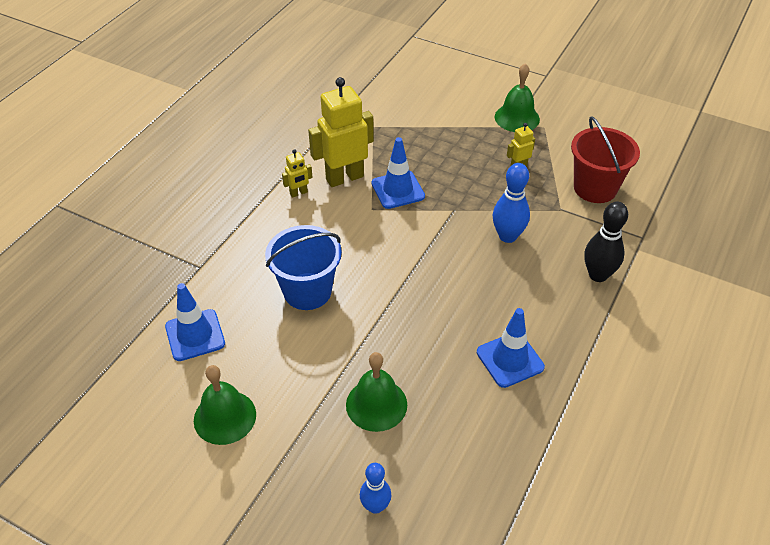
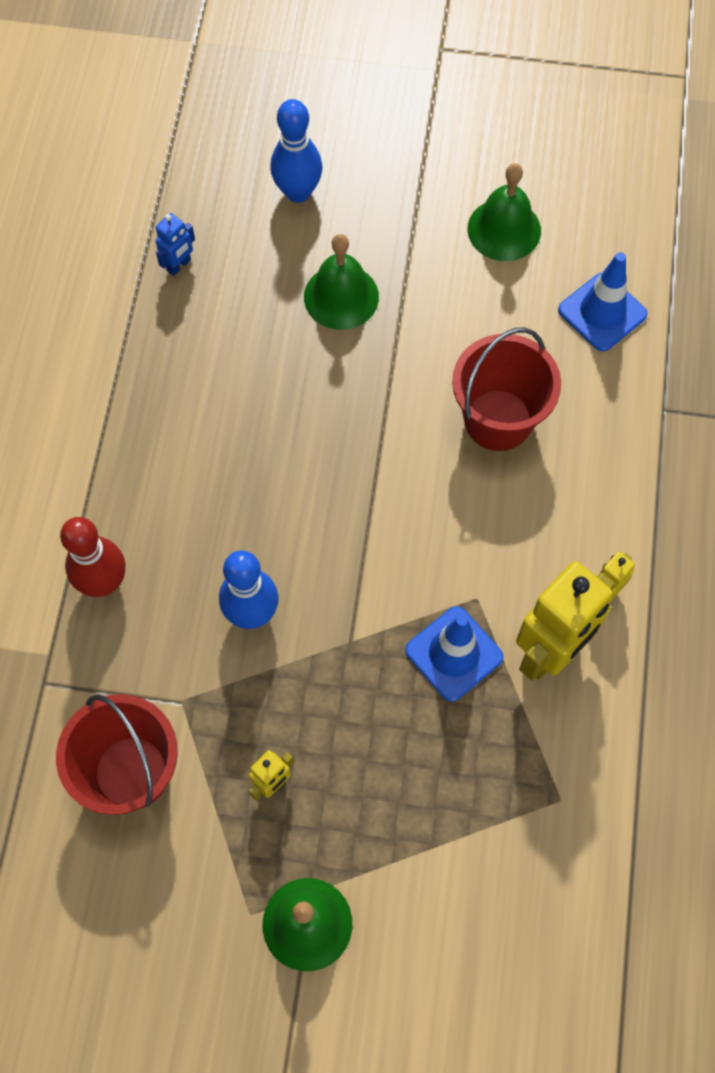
camera: 160 degrees right, 20 degrees up
blue bucket [265,225,342,310] -> red bucket [452,328,561,451]
blue bowling pin [360,463,391,514] -> blue bowling pin [270,99,323,203], size x1.50
blue traffic cone [477,308,545,388] -> none
black bowling pin [584,202,628,282] -> red bowling pin [60,517,125,597]
none -> blue robot [156,213,195,276]

